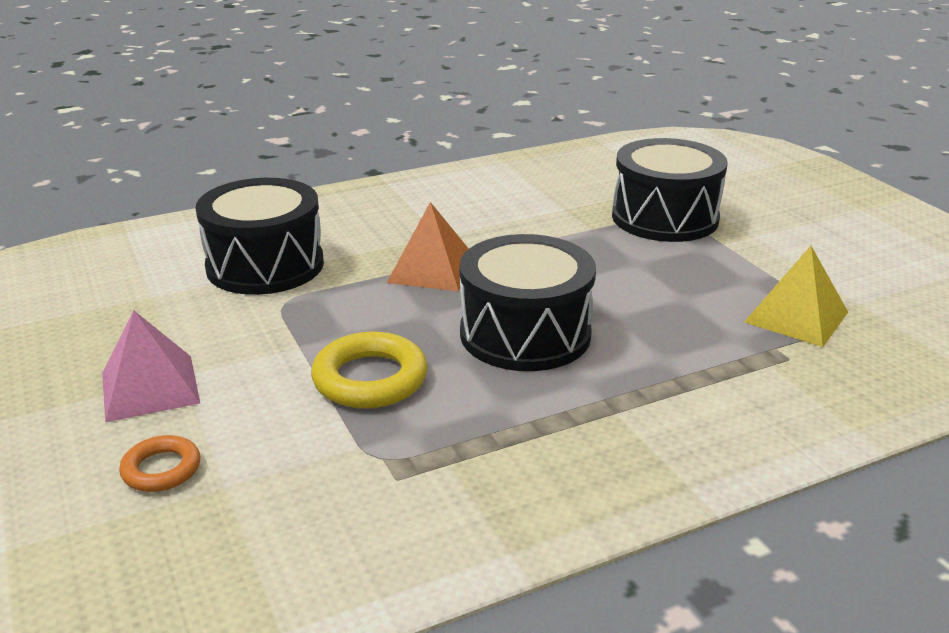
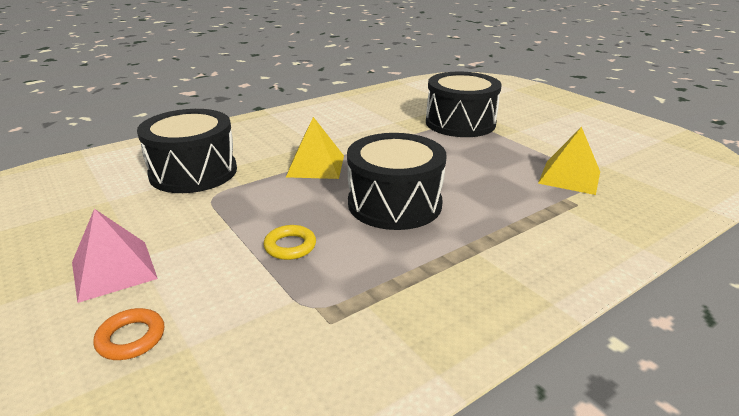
camera: 10 degrees left, 0 degrees up
yellow ring [311,332,428,409] -> yellow ring [264,225,316,260], size x0.59
orange pyramid [387,202,469,291] -> yellow pyramid [286,117,344,179]

